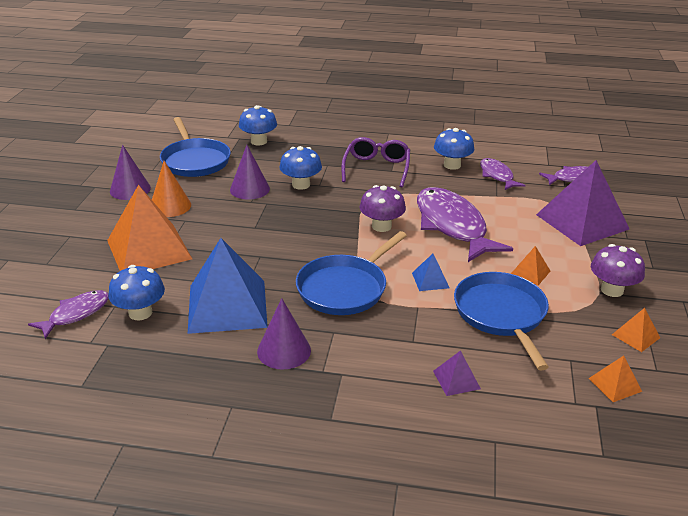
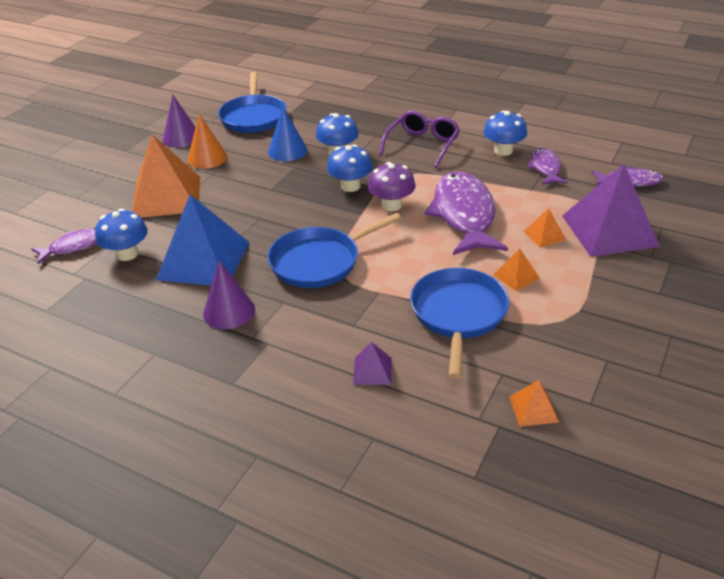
camera: 20 degrees right, 5 degrees up
purple cone [230,145,270,200] -> blue cone [268,107,307,161]
blue mushroom [239,105,277,145] -> blue mushroom moved to [327,144,373,192]
blue pyramid [412,254,449,291] -> none
purple mushroom [591,244,645,297] -> none
orange pyramid [612,308,660,352] -> orange pyramid moved to [524,209,566,248]

